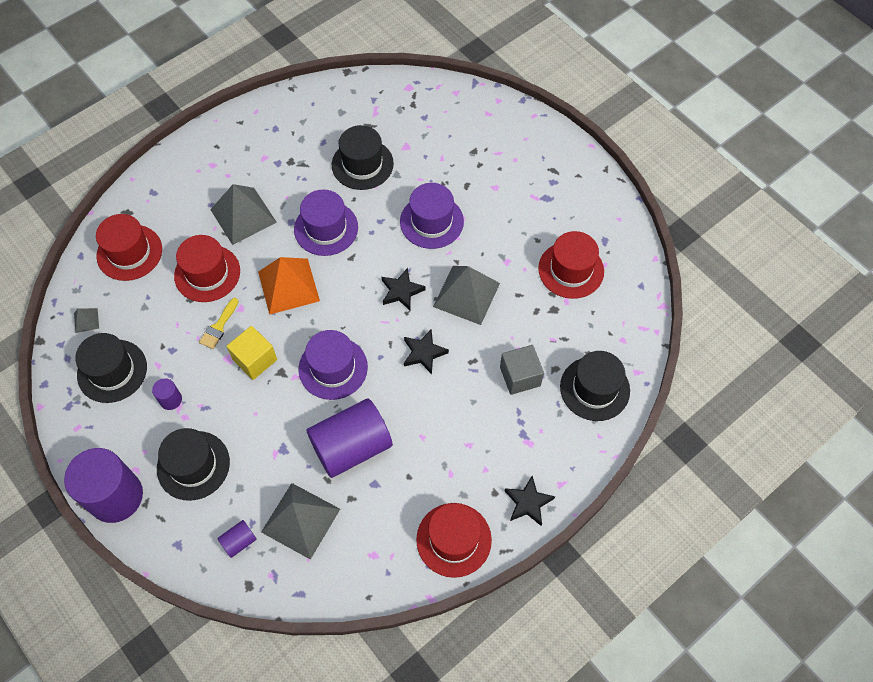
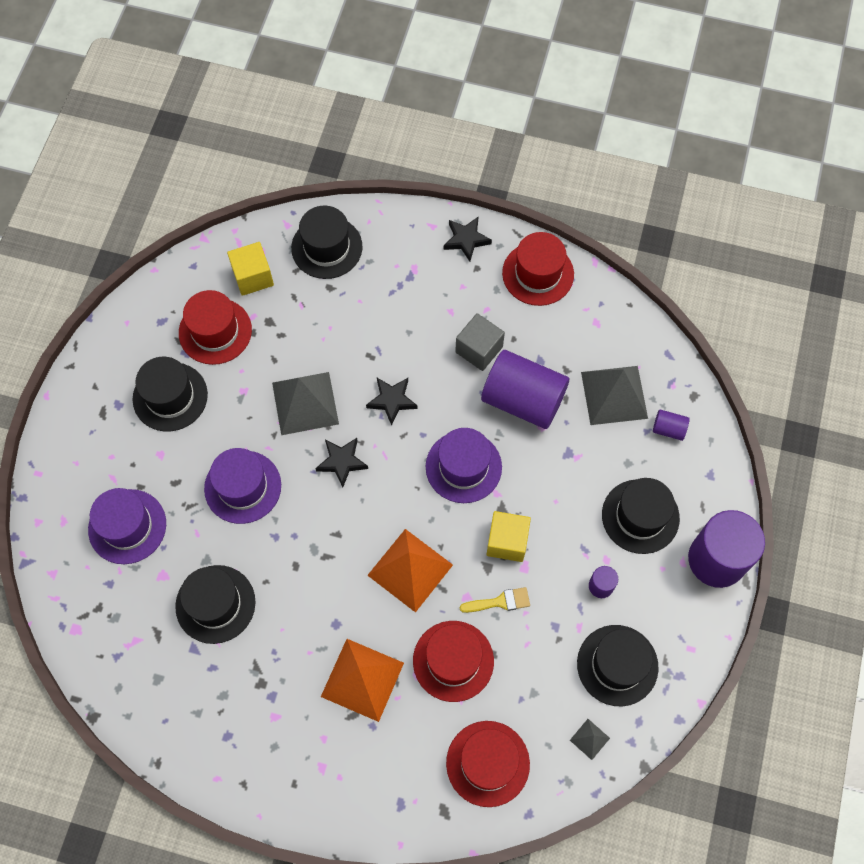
camera: 125 degrees left, 5 degrees up
grey pyramid [210,184,277,245] -> orange pyramid [321,639,404,722]
purple hat [294,189,358,256] -> purple hat moved to [88,488,166,564]
grey cube [500,345,544,395] -> grey cube moved to [455,313,505,371]
none -> black hat [133,357,208,431]
none -> yellow cube [227,242,274,296]

